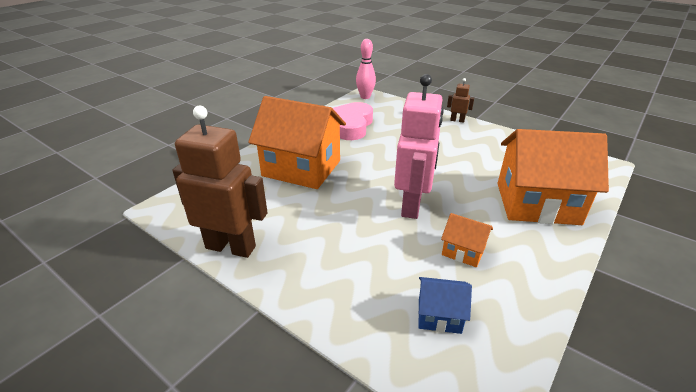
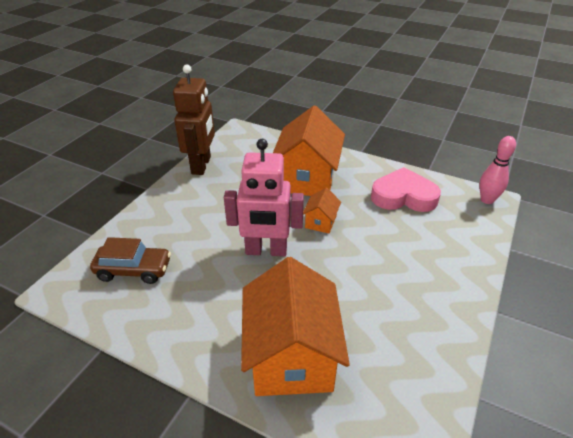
camera: 80 degrees right, 5 degrees up
blue house [418,277,472,334] -> brown car [90,237,171,284]
orange house [441,213,493,267] -> orange house moved to [303,188,341,234]
brown robot [447,78,474,123] -> none

